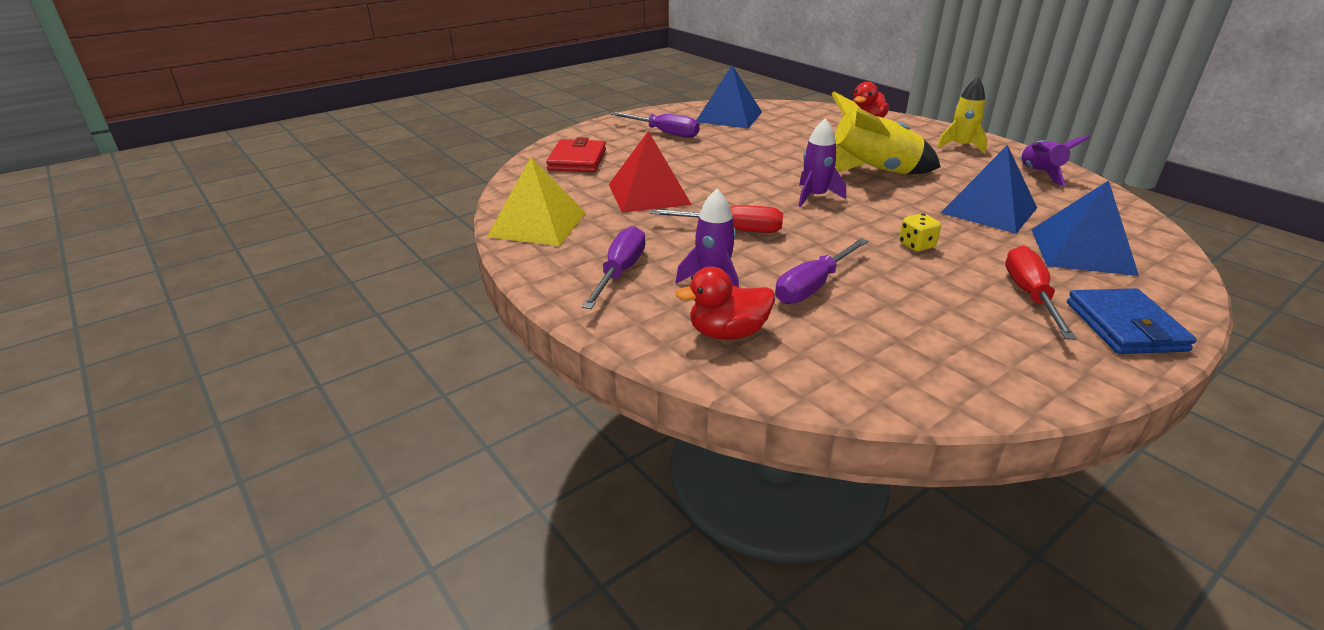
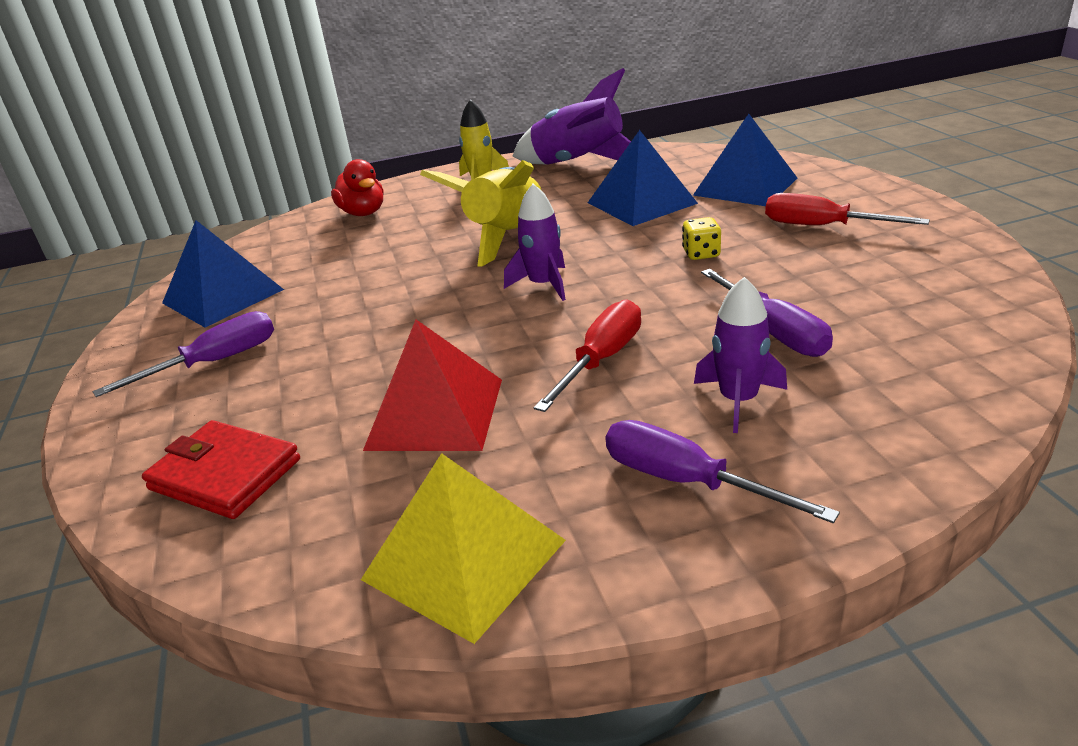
camera: 65 degrees left, 0 degrees up
red duck [676,267,775,340] -> none
purple rocket [1020,136,1091,186] -> purple rocket [513,68,631,165], size x1.64
blue wallet [1067,288,1197,354] -> none

